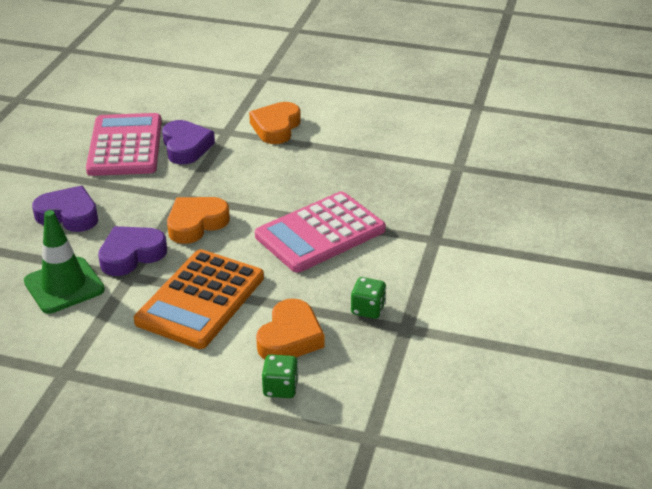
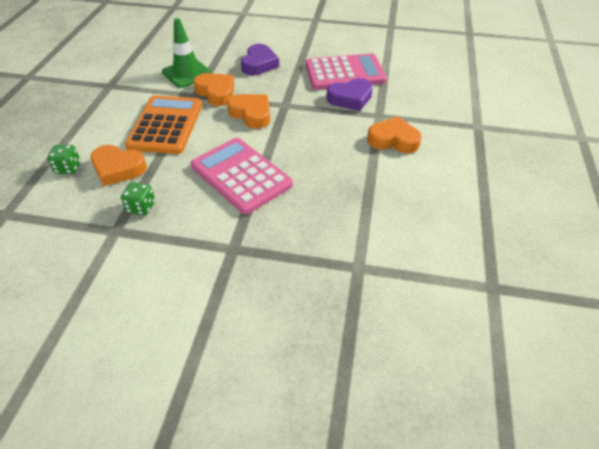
camera: 85 degrees right, 10 degrees up
purple heart [98,226,167,276] -> orange heart [193,73,234,106]
orange calculator [134,249,264,349] -> orange calculator turned 75 degrees clockwise [125,95,202,154]

